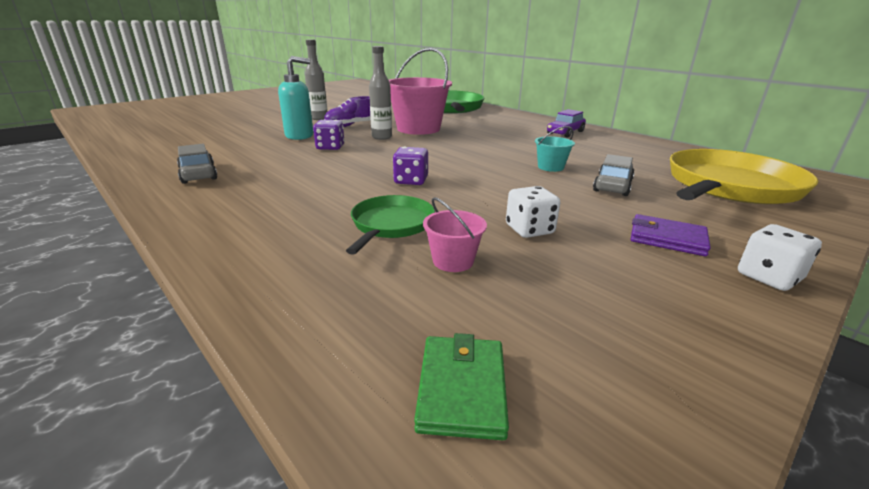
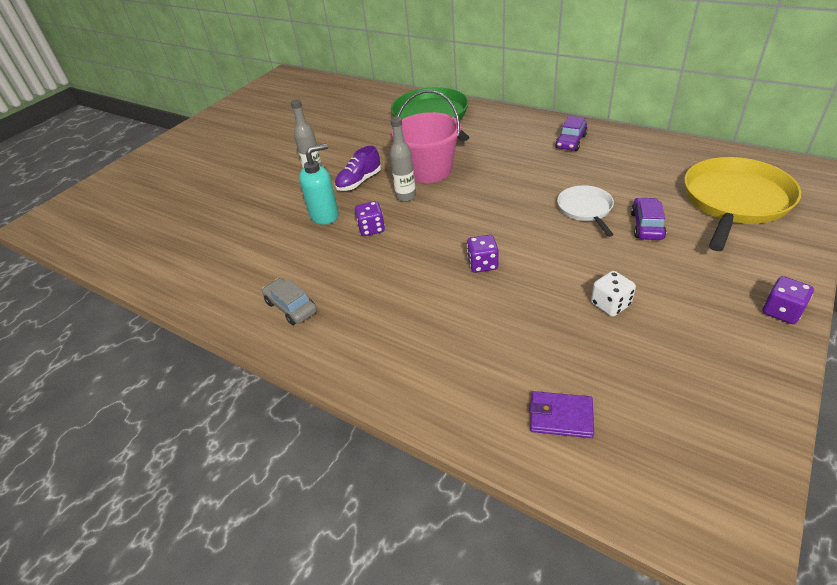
camera: 10 degrees left, 15 degrees up
green pan [346,195,435,255] -> none
green wallet [414,333,509,440] -> none
pink bucket [423,197,487,272] -> none
turquoise bucket [535,126,575,172] -> white pan [557,185,614,237]
grey car [593,154,635,196] -> purple car [631,197,666,240]
purple wallet [631,214,711,256] -> purple wallet moved to [530,391,594,438]
white dice [738,224,822,291] -> purple dice [763,276,814,324]

